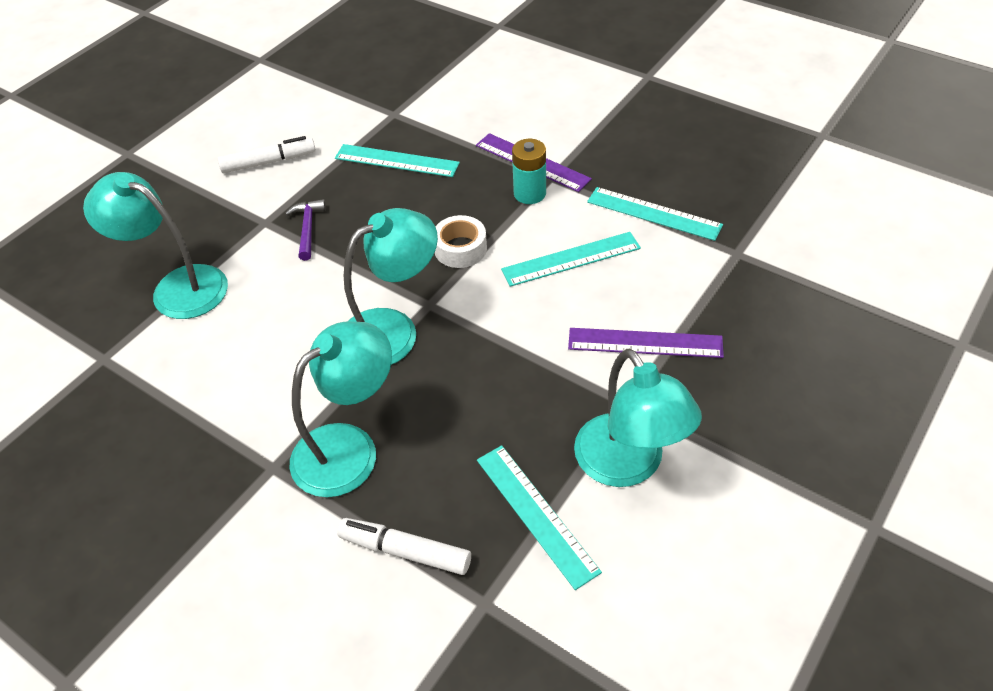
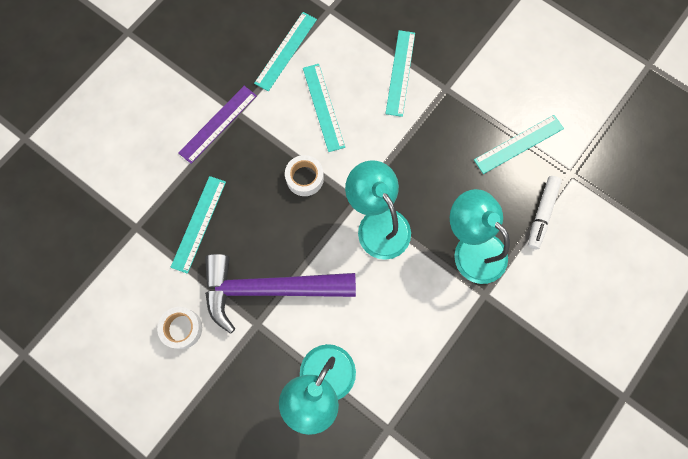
camera: 90 degrees left, 25 degrees up
white marker [218,136,316,173] -> white tape [157,307,202,349]
purple hammer [285,199,326,261] -> purple hammer [205,254,356,334], size x2.48
turquoise battery [512,139,546,204] -> none
purple ruler [568,328,724,358] -> turquoise ruler [386,30,415,117]
turquoise lamp [574,349,702,487] -> none

